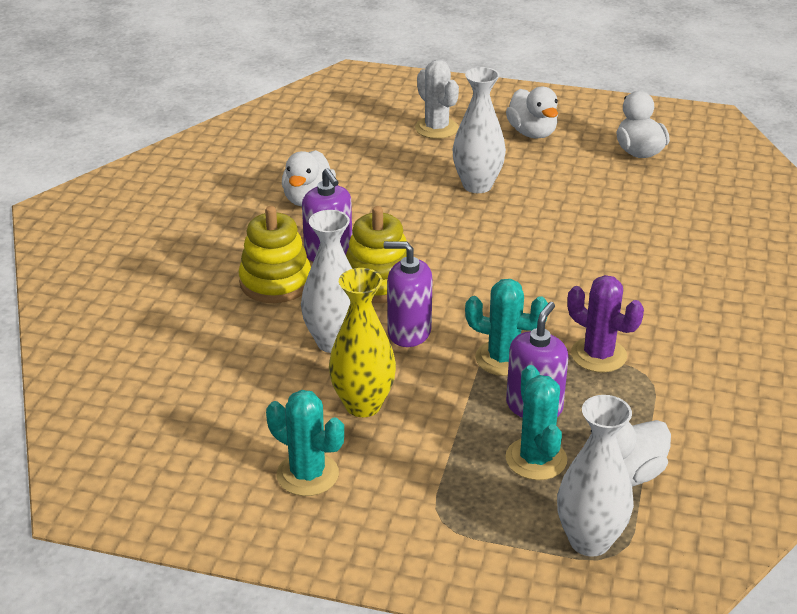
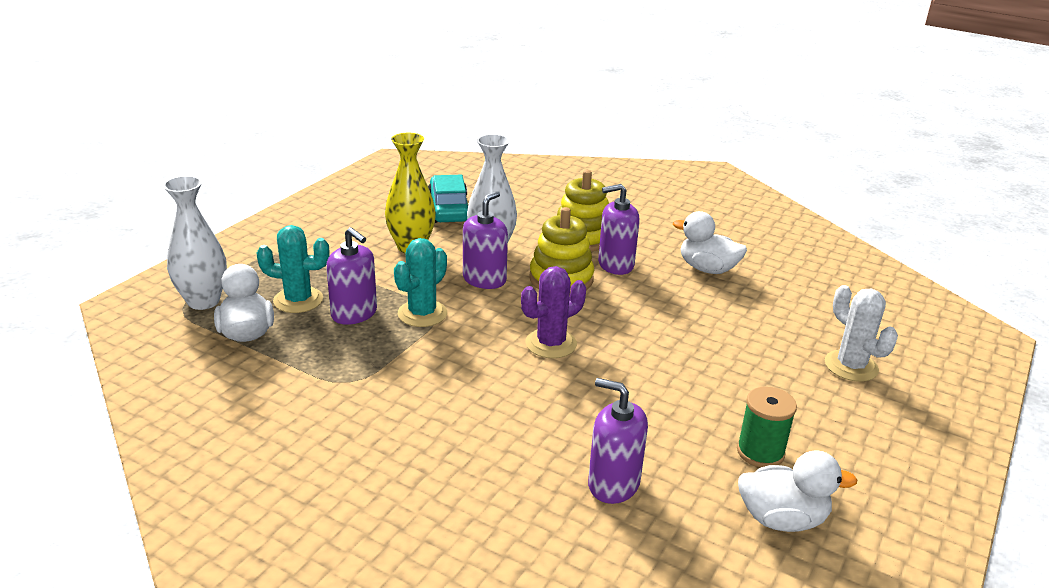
camera: 105 degrees right, 5 degrees down
turquoise cactus [266,390,344,496] -> none
white cactus [415,60,459,139] -> white cactus turned 75 degrees clockwise [825,285,898,382]
white vase [452,67,506,193] -> none
white duck [506,87,558,139] -> none
purple cactus [568,275,644,372] -> purple cactus moved to [521,266,586,358]
none -> turquoise car [428,175,468,223]
none -> purple soap dispenser [588,378,648,504]
none -> green spool [737,386,797,467]

